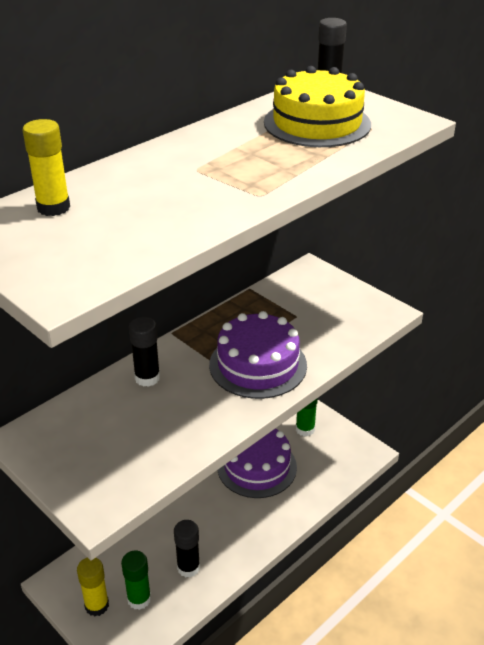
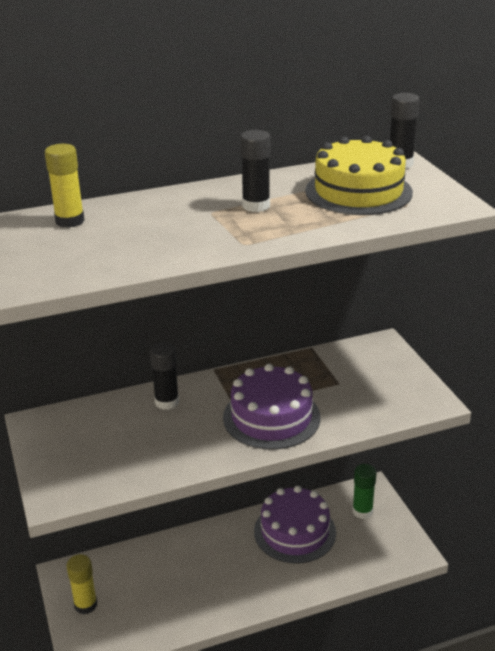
camera: 25 degrees right, 5 degrees down
green glue stick [121,551,151,610] -> none
black glue stick [174,520,200,578] -> black glue stick moved to [240,130,271,212]

